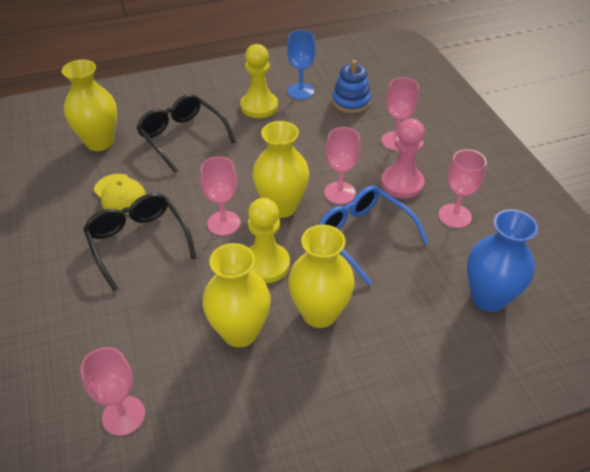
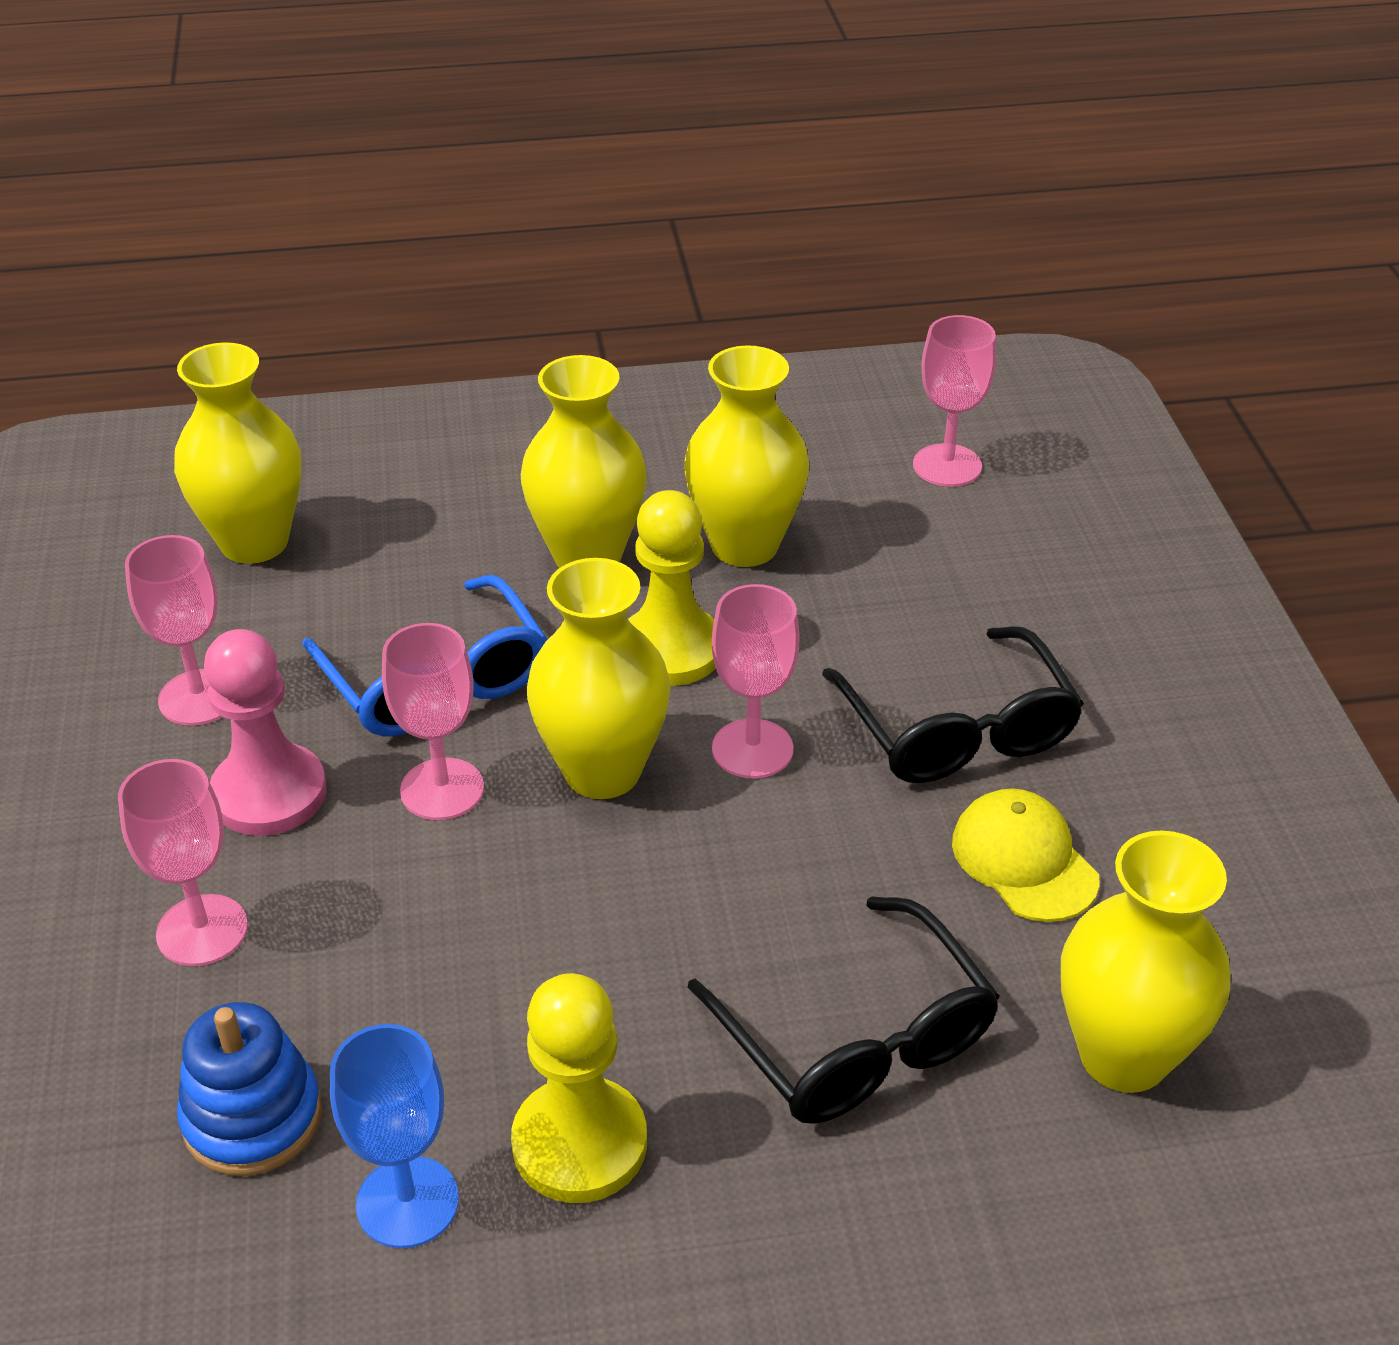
camera: 170 degrees left, 5 degrees down
blue vase [467,209,538,312] -> yellow vase [174,342,301,564]

